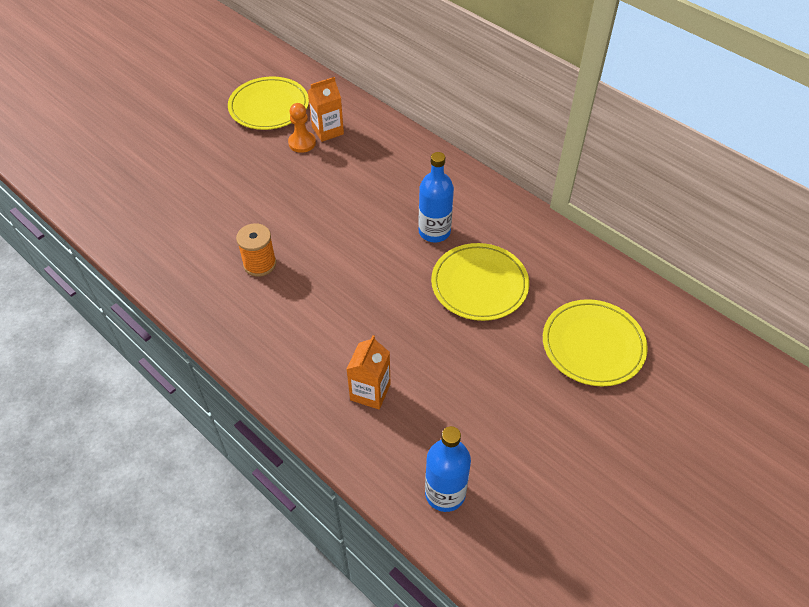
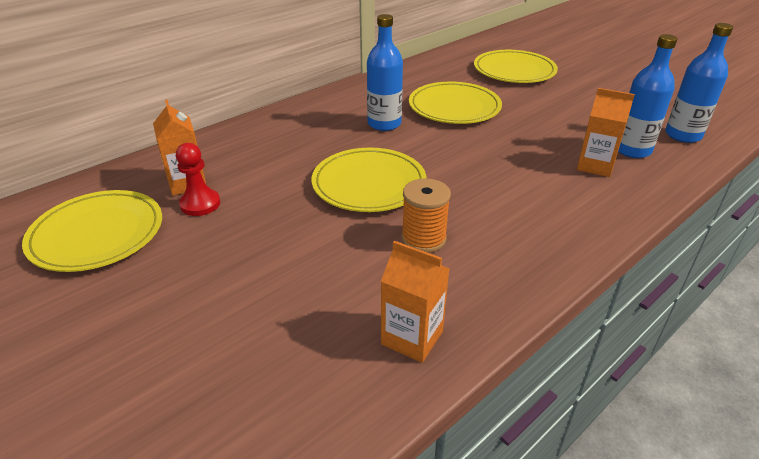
camera: 85 degrees left, 15 degrees down
orange pawn [288,103,316,153] -> red pawn [176,143,220,216]
none -> yellow plate [312,148,427,212]
none -> orange carton [381,241,450,363]
none -> blue bottle [618,34,678,158]

